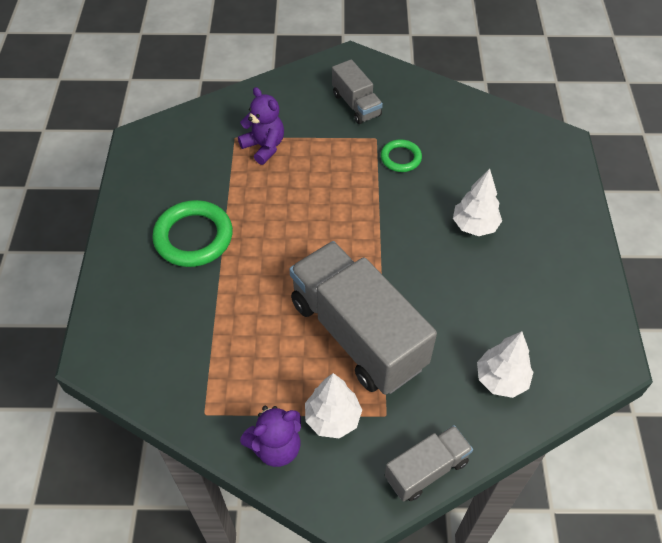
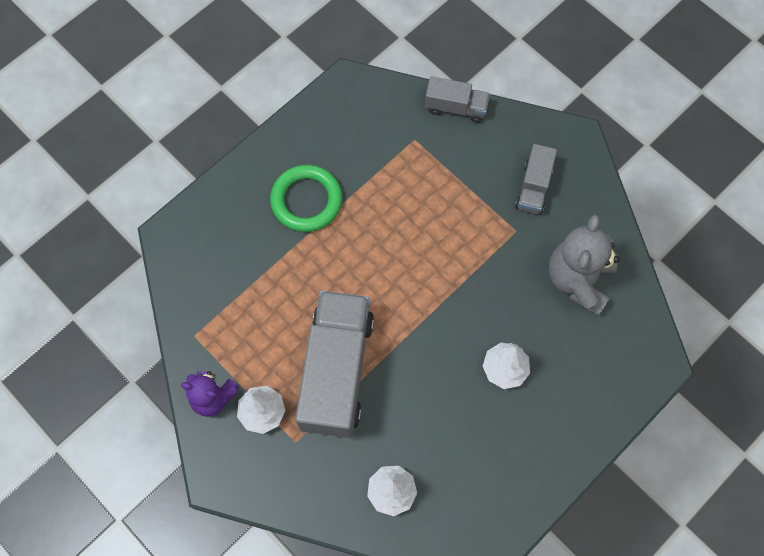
camera: 45 degrees right, 15 degrees up
purple teddy bear [238,87,284,165] -> none
green ring [381,139,422,172] -> none
grey truck [385,425,473,502] -> grey truck moved to [425,76,490,123]
none -> grey teddy bear [549,214,620,316]

